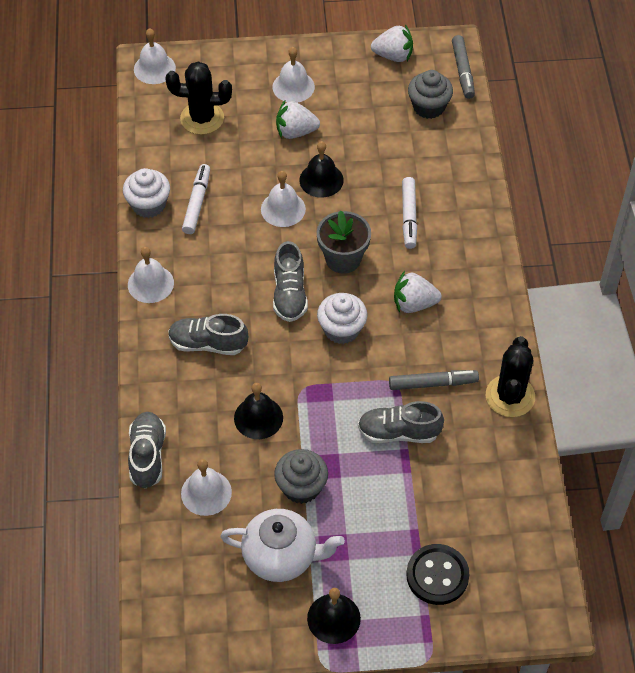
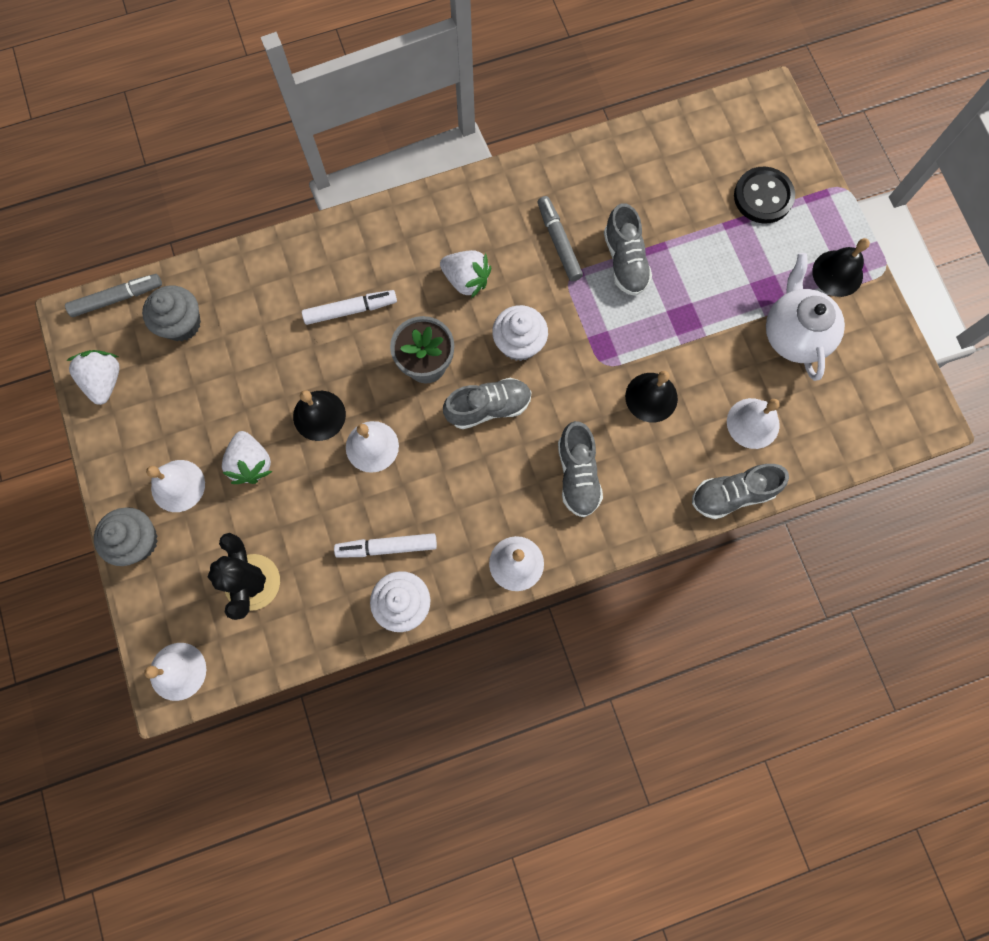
camera: 105 degrees left, 20 degrees up
grey cupcake [274,449,328,504] -> grey cupcake moved to [94,507,158,566]
white strawberry [394,271,442,313] -> white strawberry turned 45 degrees counterclockwise [440,250,491,298]
black cactus [486,336,535,417] -> none

